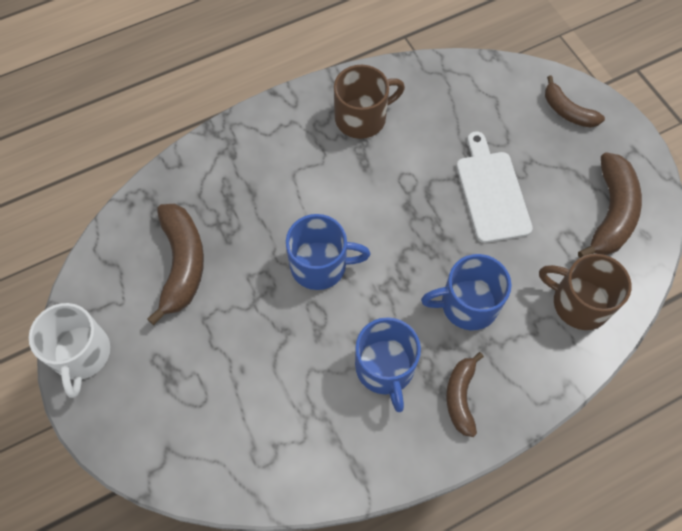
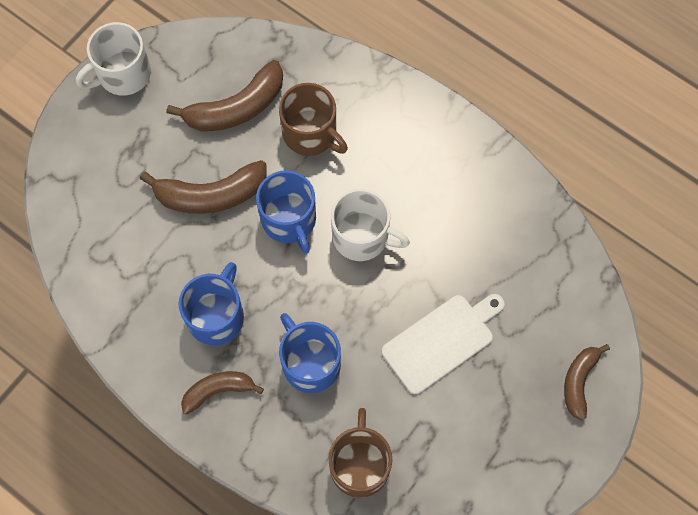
camera: 65 degrees right, 5 degrees up
brown mug [334,65,405,139] -> brown mug moved to [279,83,348,156]
blue mug [355,317,421,412] -> blue mug turned 150 degrees clockwise [178,262,244,346]
brown banana [578,152,642,258] -> brown banana moved to [140,160,267,214]
none -> white mug [331,189,410,261]

